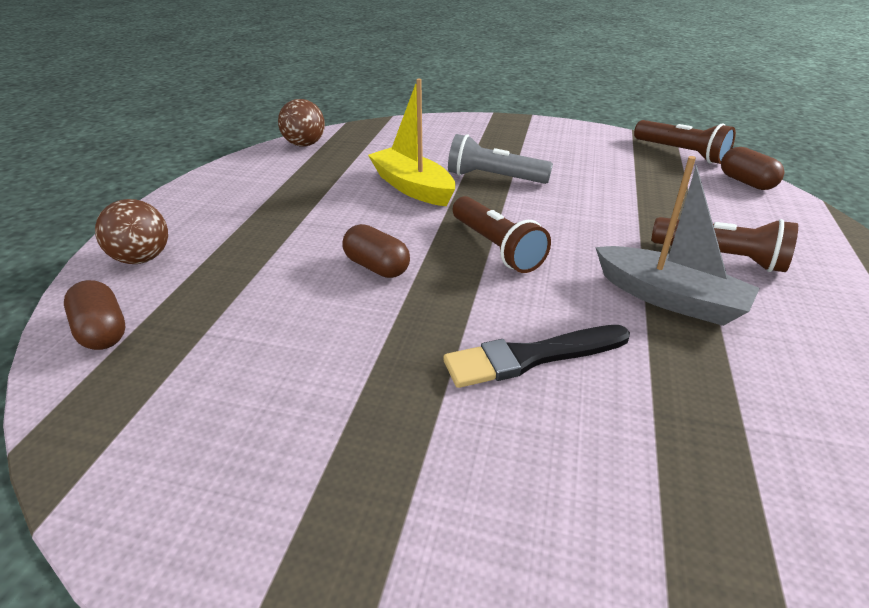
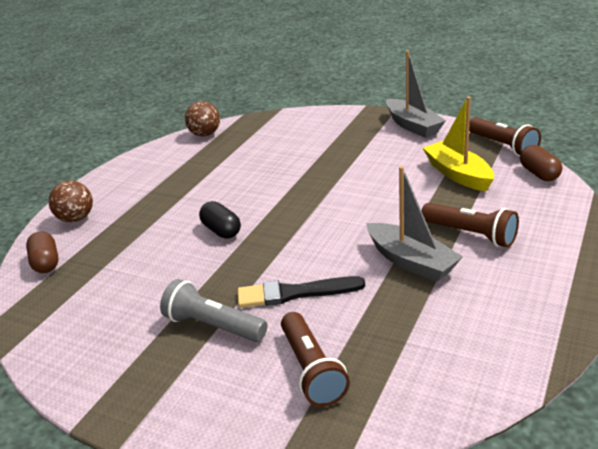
camera: 15 degrees right, 5 degrees down
brown capsule [342,224,410,278] -> black capsule [199,201,241,239]
yellow boat [368,79,455,206] -> yellow boat moved to [423,97,494,191]
grey flashlight [448,134,553,184] -> grey flashlight moved to [160,279,267,342]
brown flashlight [453,196,551,273] -> brown flashlight moved to [281,312,350,407]
none -> grey boat [386,50,446,138]

